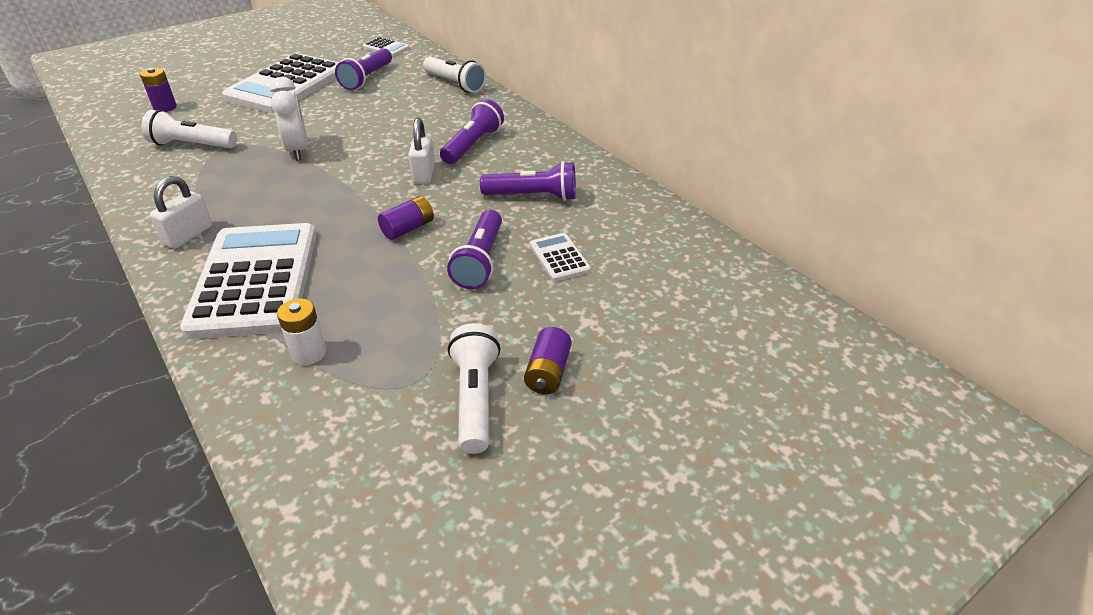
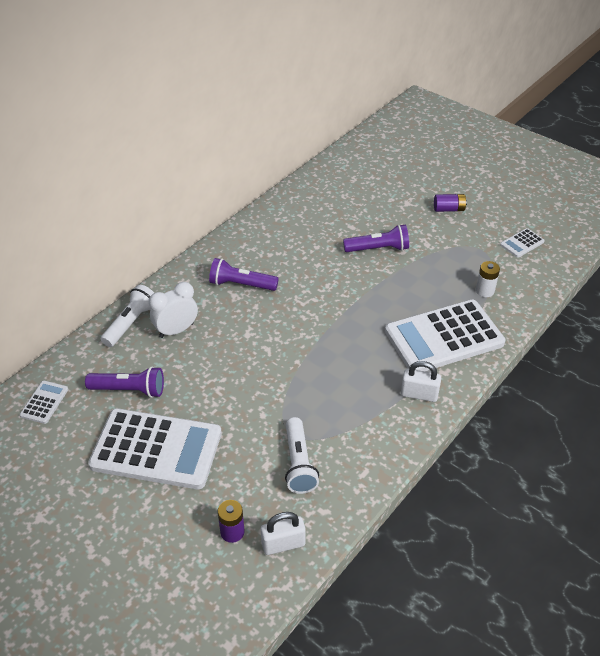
camera: 105 degrees left, 5 degrees up
white clock [270,77,308,160] -> white clock moved to [149,282,198,338]
purple battery [378,196,434,240] -> none
white padlock [408,118,435,184] -> white padlock moved to [261,512,306,555]
white flashlight [448,323,501,454] -> none
purple flashlight [480,161,576,201] -> none
white calculator [530,233,591,281] -> white calculator moved to [500,228,545,258]

